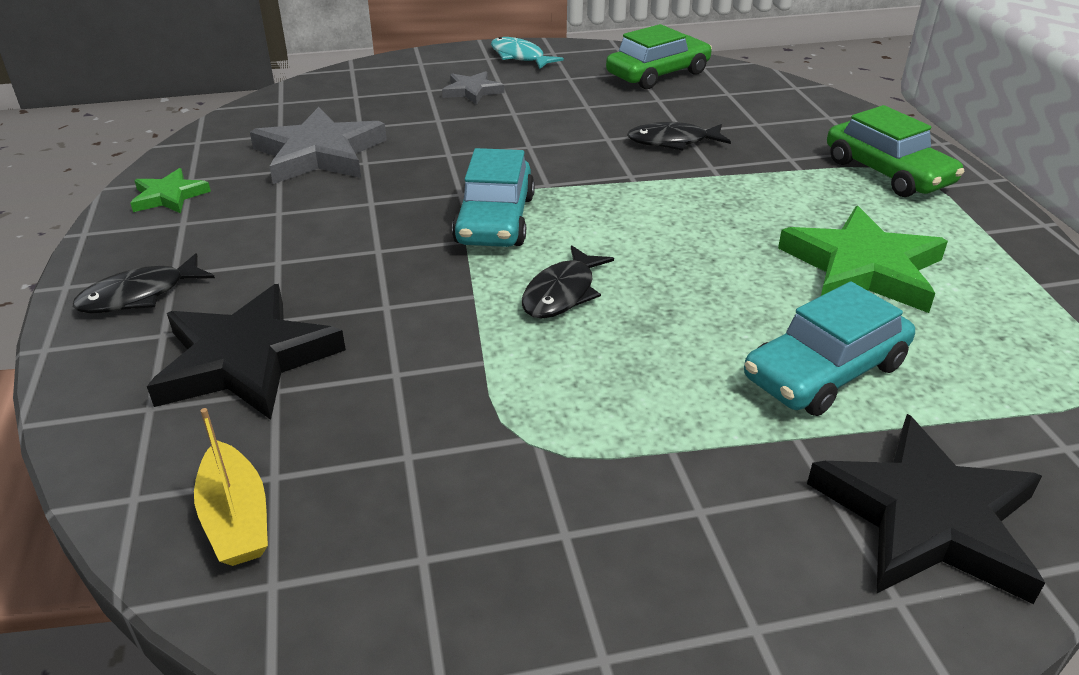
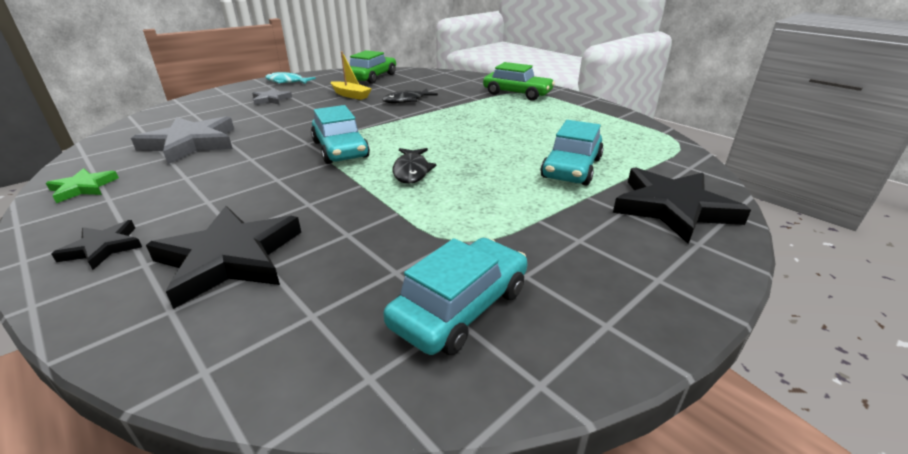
camera: 30 degrees left, 5 degrees down
black fish [73,253,215,314] -> black star [52,220,142,270]
yellow boat [194,408,268,566] -> yellow boat moved to [331,51,372,100]
green star [778,206,948,313] -> none
none -> turquoise car [383,238,528,355]

